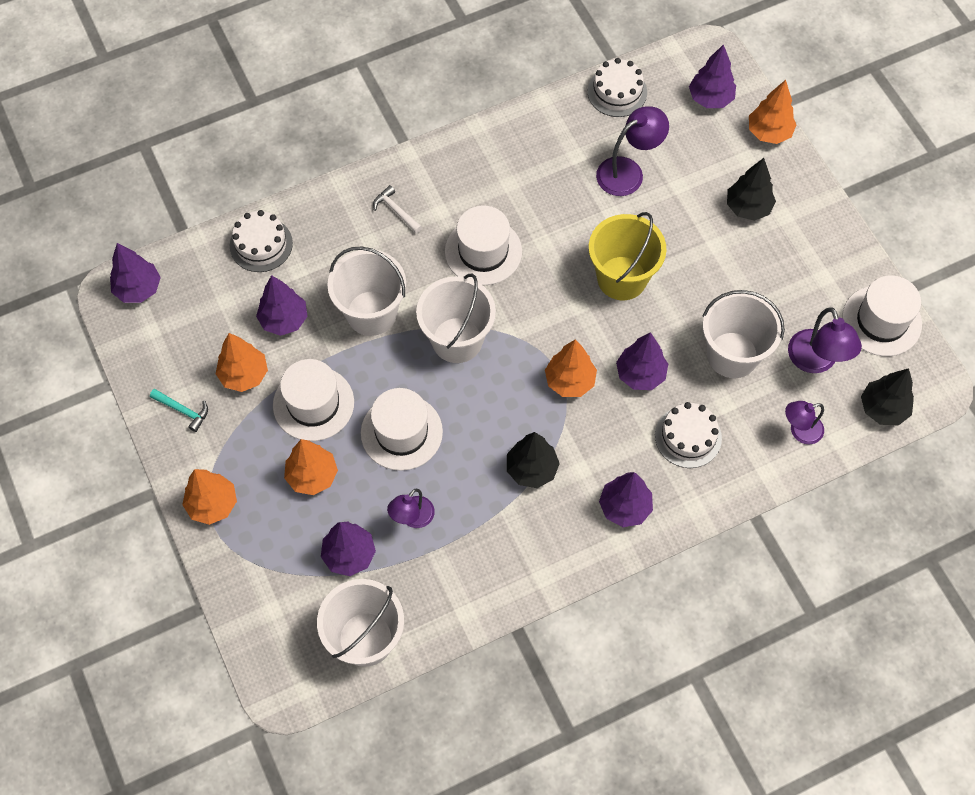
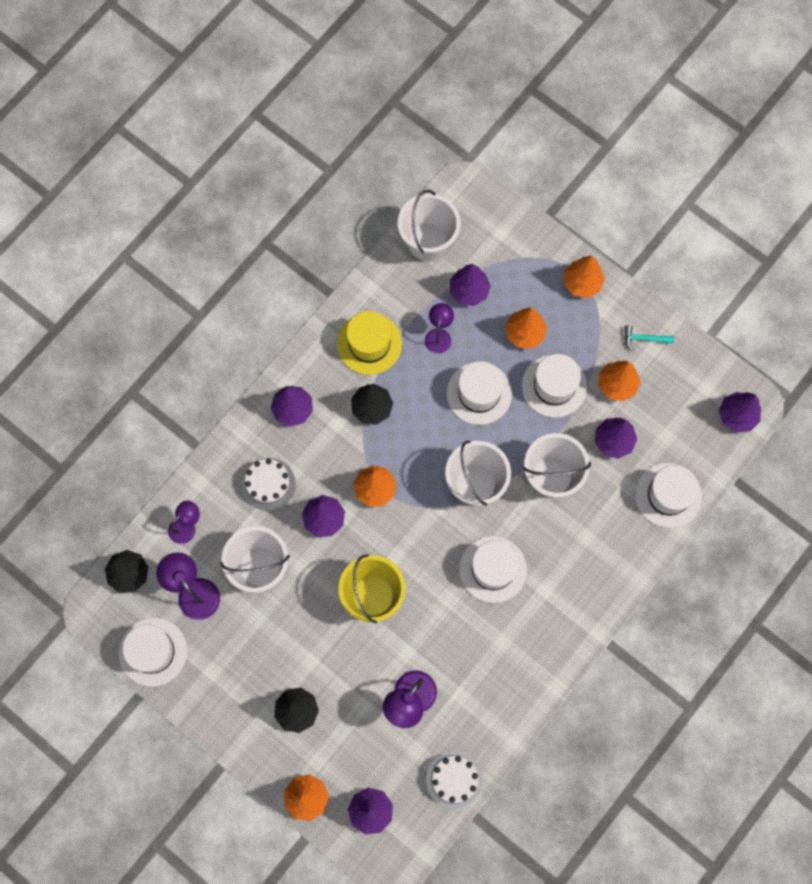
camera: 155 degrees right, 10 degrees up
white cake [230,210,293,272] -> white hat [635,463,702,528]
white hammer [373,185,422,233] -> none
none -> yellow hat [337,311,402,375]

